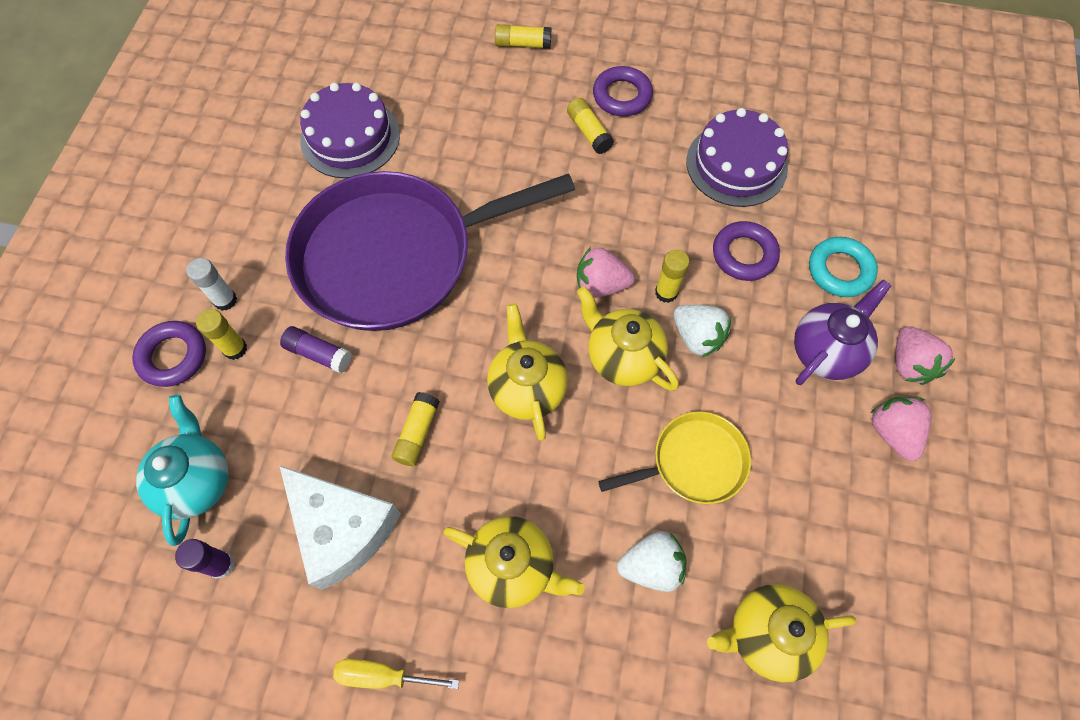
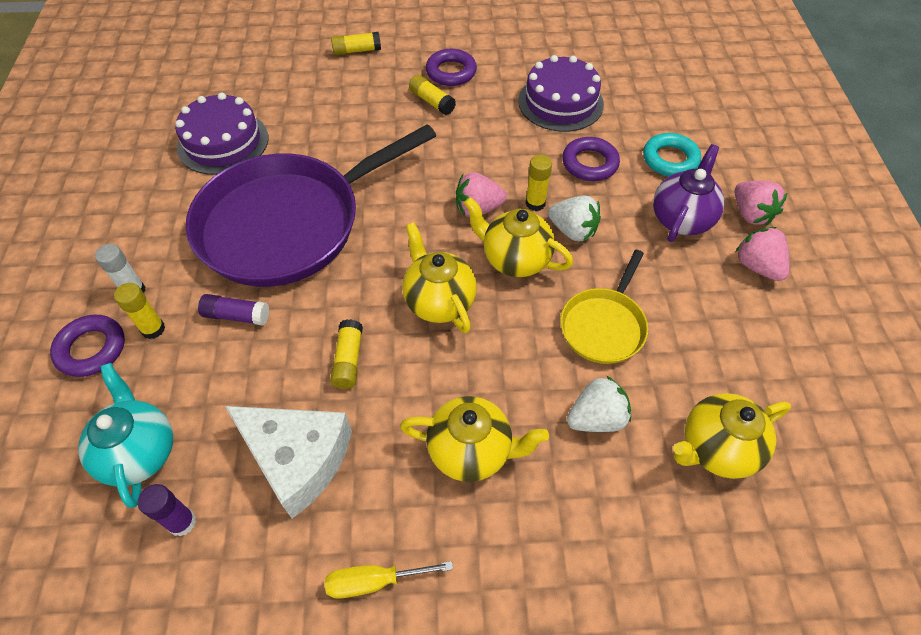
camera: 15 degrees left, 10 degrees down
yellow pan [598,411,751,504] -> yellow pan turned 150 degrees clockwise [560,250,648,364]

